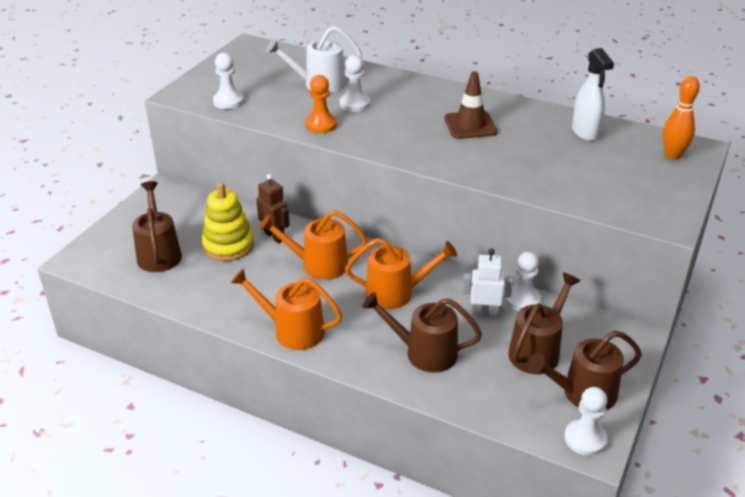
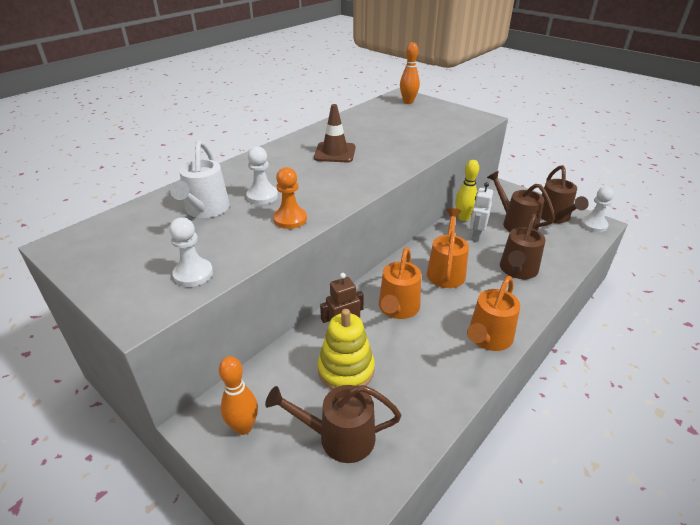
camera: 75 degrees left, 0 degrees up
white pawn [505,252,541,311] -> yellow bowling pin [455,160,479,221]
white spray bottle [572,48,614,141] -> none
none -> orange bowling pin [219,356,258,435]

